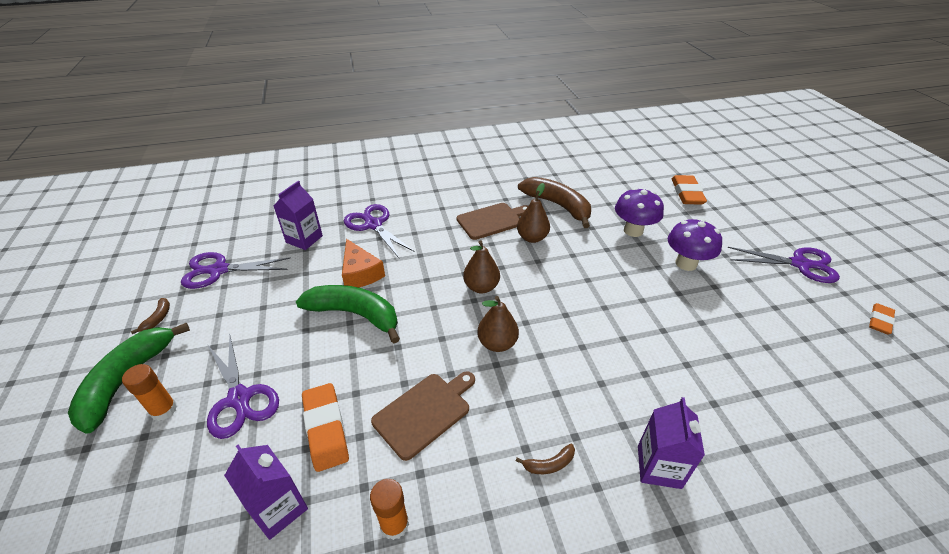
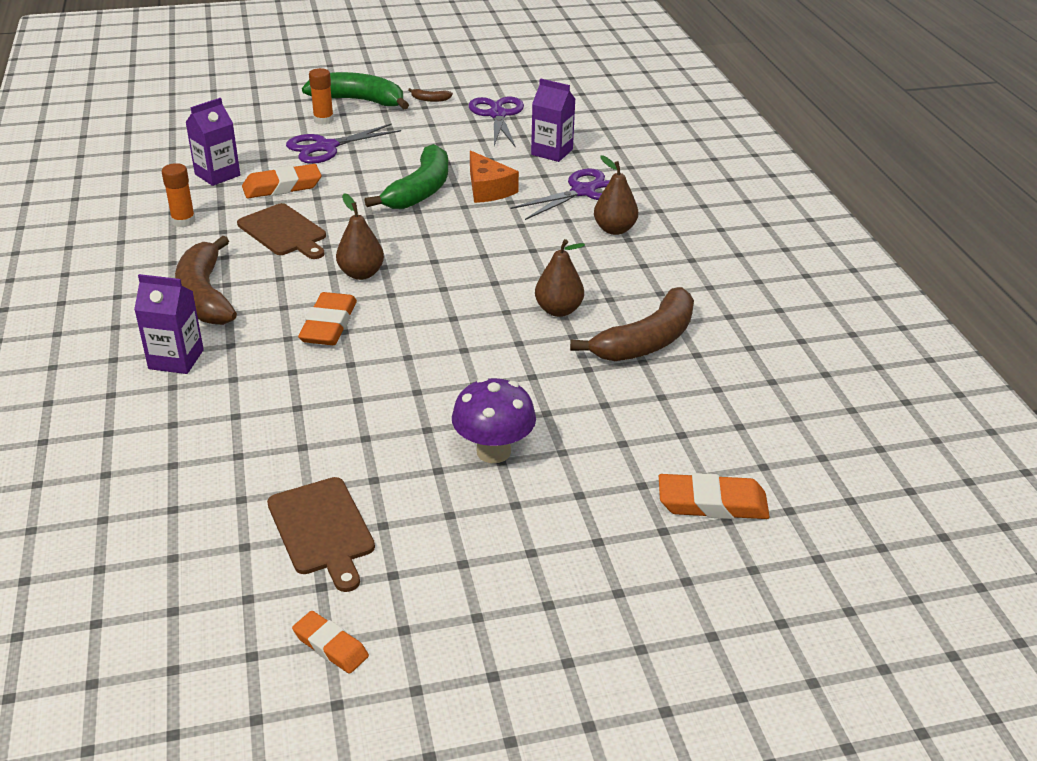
camera: 90 degrees right, 5 degrees down
orange cheese [342,239,385,287] -> orange cheese turned 90 degrees counterclockwise [470,150,519,203]
brown cutting board [457,203,528,240] -> brown cutting board moved to [267,477,375,592]
brown pear [463,240,500,293] -> brown pear moved to [594,155,638,235]
brown banana [516,443,575,474] -> brown banana [175,236,237,325], size x2.47
purple mushroom [615,187,664,237] -> none
purple scissors [728,247,840,283] -> none
none -> orange eraser [298,292,357,345]

